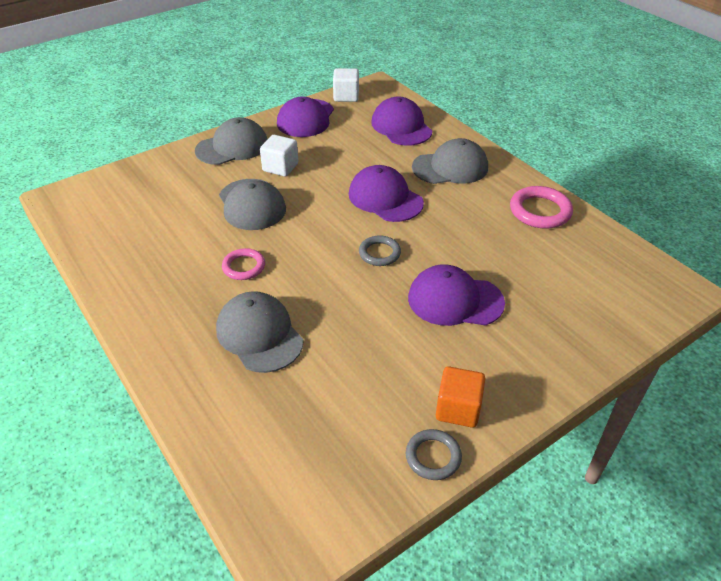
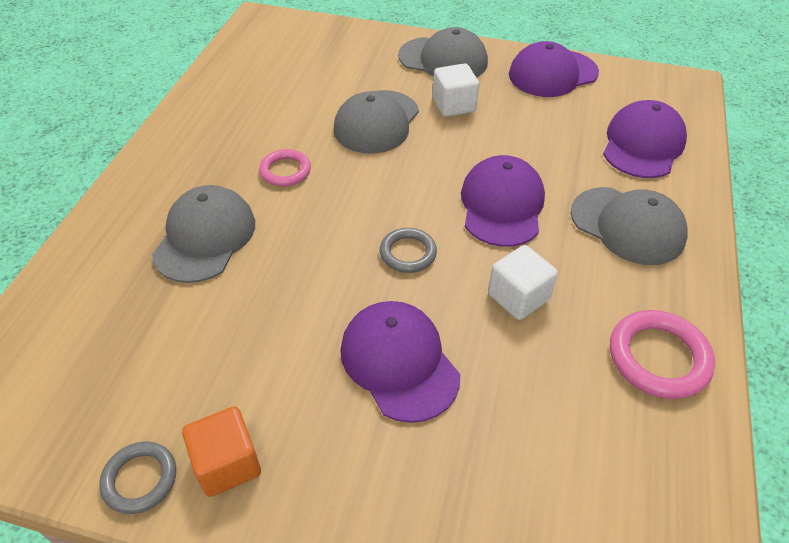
camera: 50 degrees right, 5 degrees up
white cube [333,68,359,102] -> white cube moved to [488,245,558,320]

